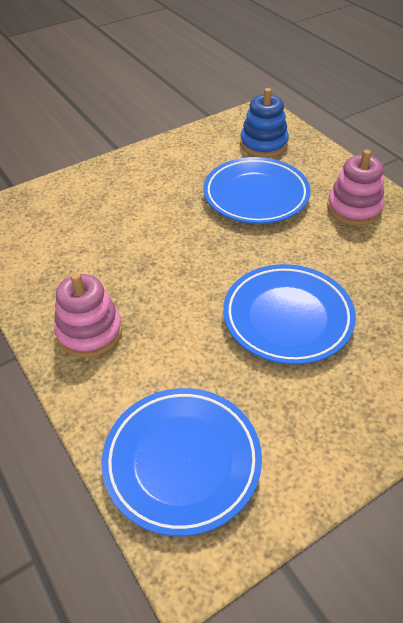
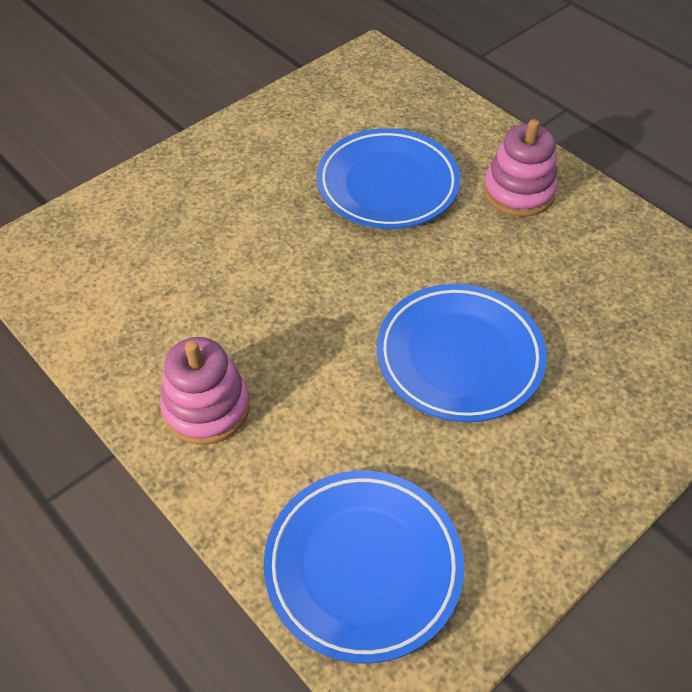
camera: 10 degrees left, 5 degrees up
blue stacking toy [240,88,289,158] -> none

